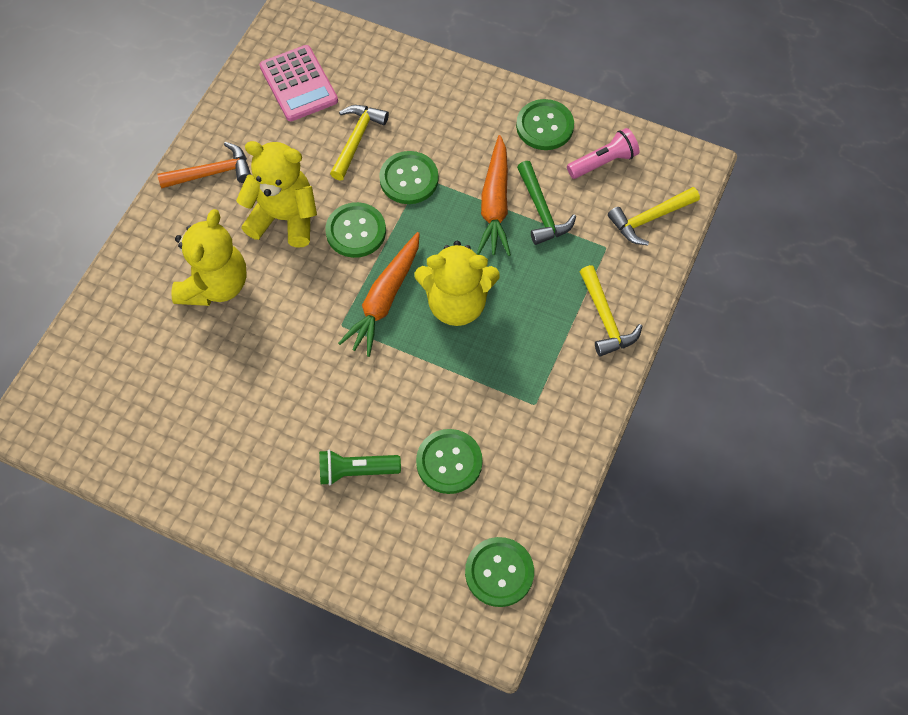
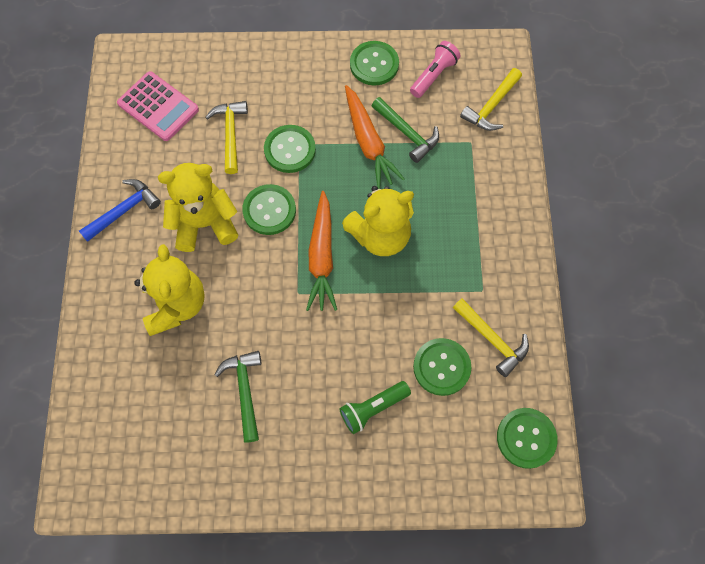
camera: 25 degrees left, 5 degrees up
orange hammer [158,142,251,188] -> blue hammer [79,179,161,242]
yellow hammer [580,265,642,357] -> yellow hammer moved to [453,298,529,377]
none -> green hammer [214,351,261,443]

